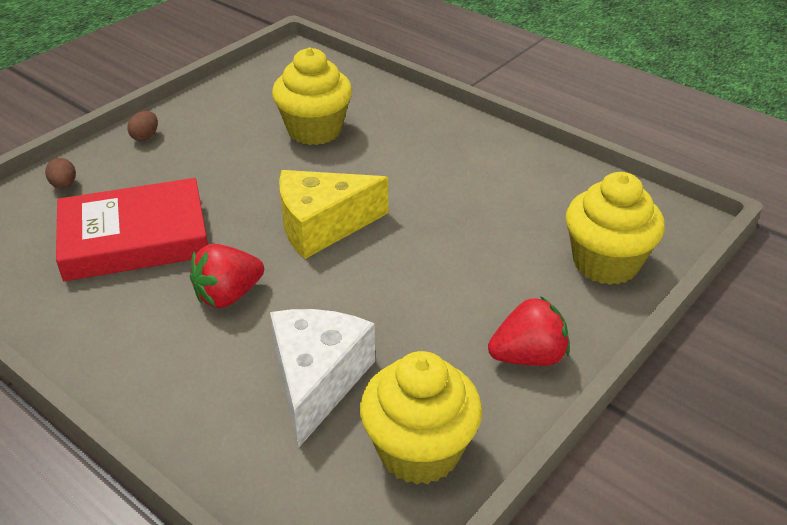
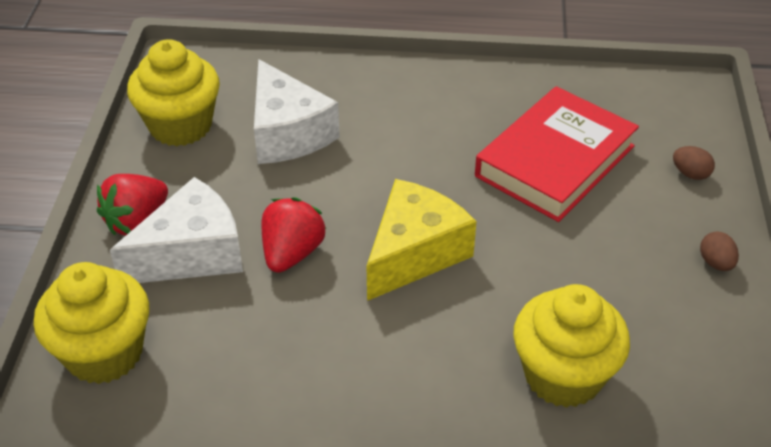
camera: 145 degrees right, 5 degrees up
red strawberry [190,244,264,308] -> red strawberry moved to [262,197,326,273]
none -> white cheese [110,177,243,283]

